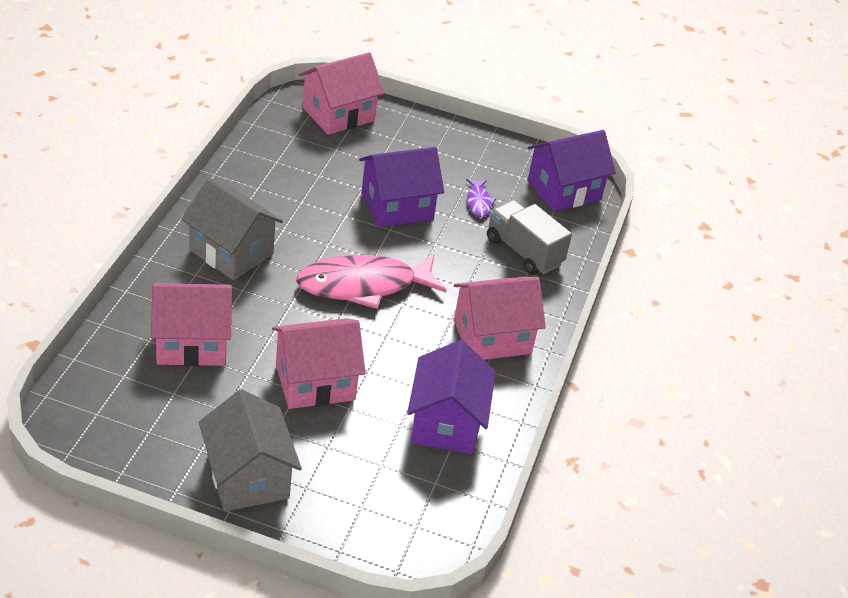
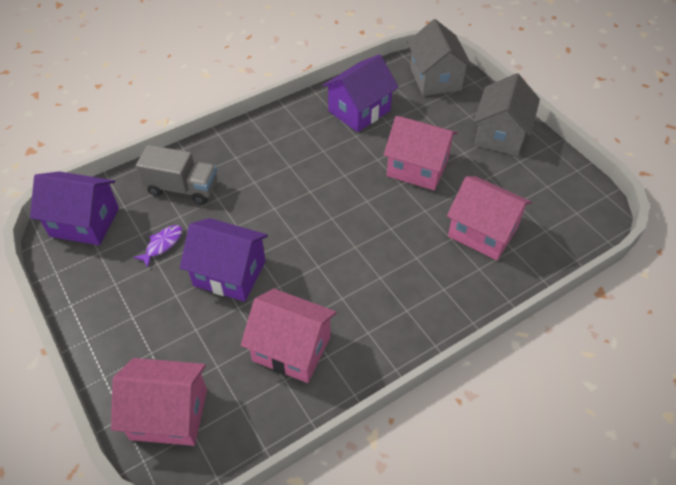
camera: 135 degrees left, 10 degrees up
grey house [181,178,283,280] -> grey house moved to [407,19,472,96]
pink fish [296,254,447,309] -> none
pink house [454,277,546,360] -> pink house moved to [241,289,337,383]
grey truck [487,199,572,275] -> grey truck turned 75 degrees counterclockwise [136,145,217,205]

